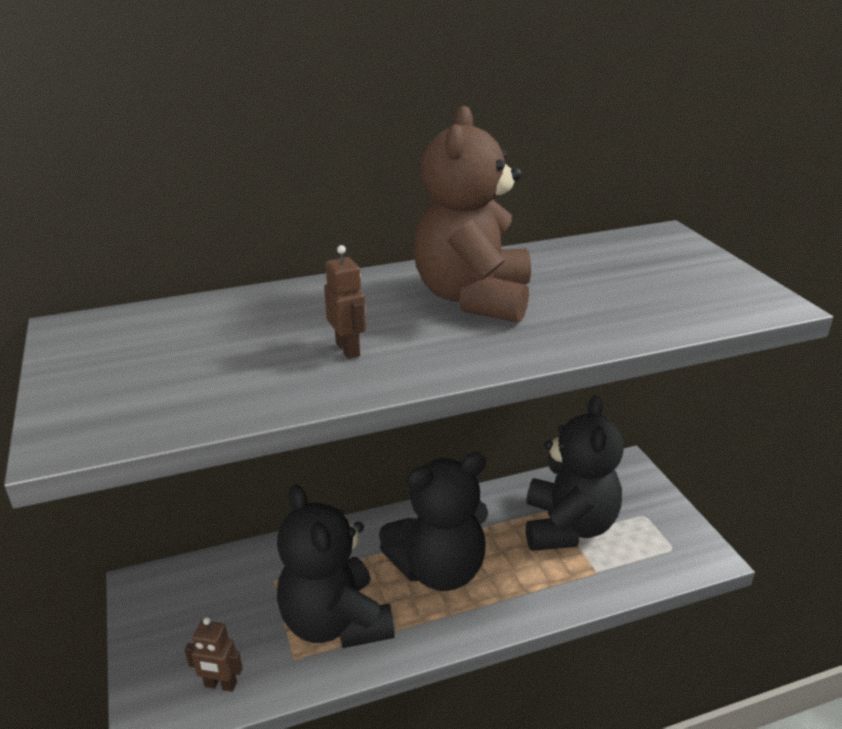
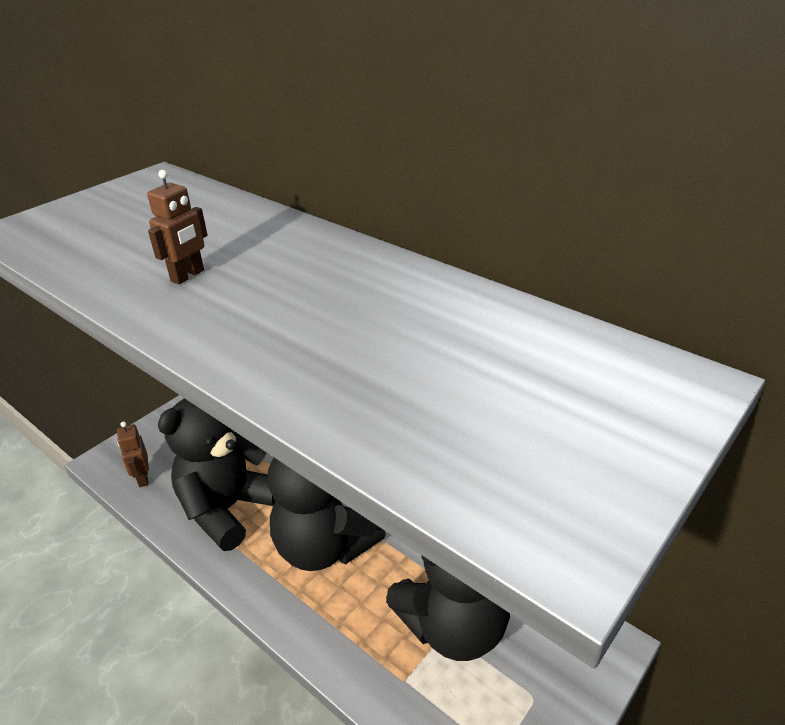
camera: 60 degrees right, 5 degrees up
brown teddy bear [414,106,531,322] -> none

